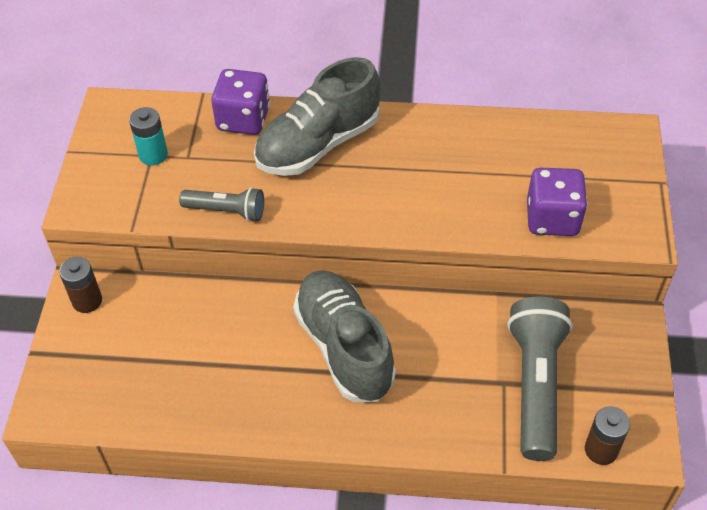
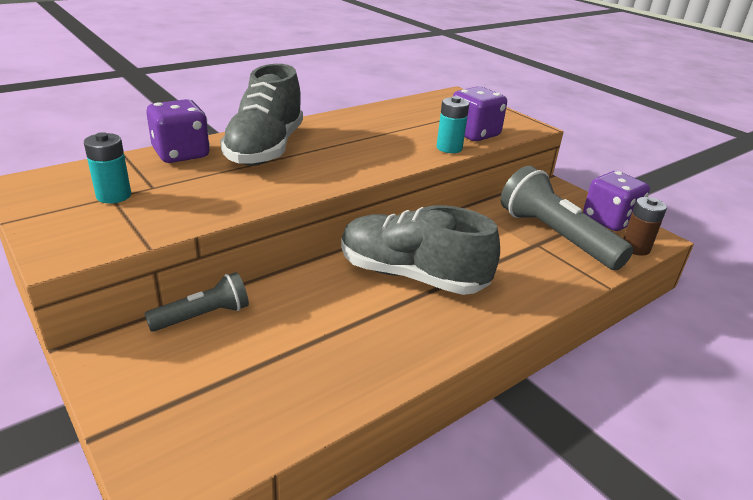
camera: 45 degrees left, 20 degrees down
brown battery [59,257,102,313] -> none
grey flashlight [179,187,264,222] -> grey flashlight moved to [144,272,249,332]
none -> turquoise battery [437,96,469,153]
none -> purple dice [583,171,650,231]

